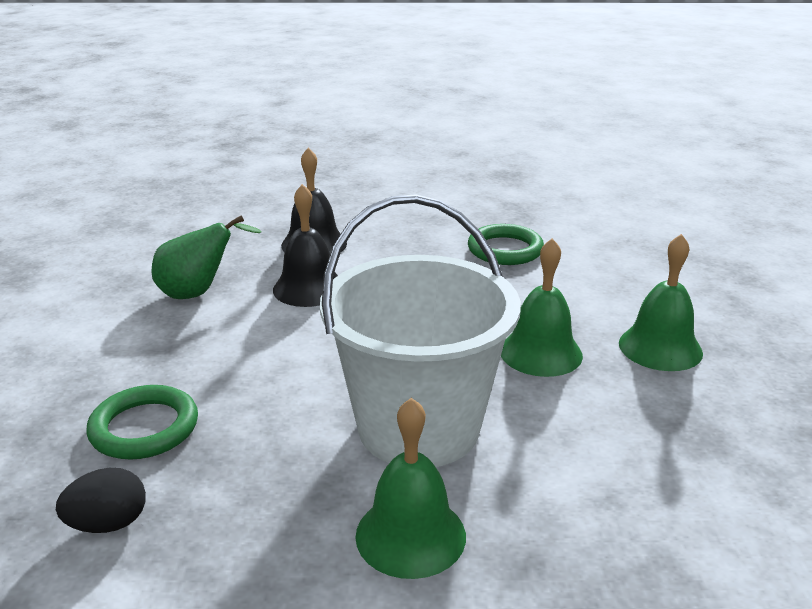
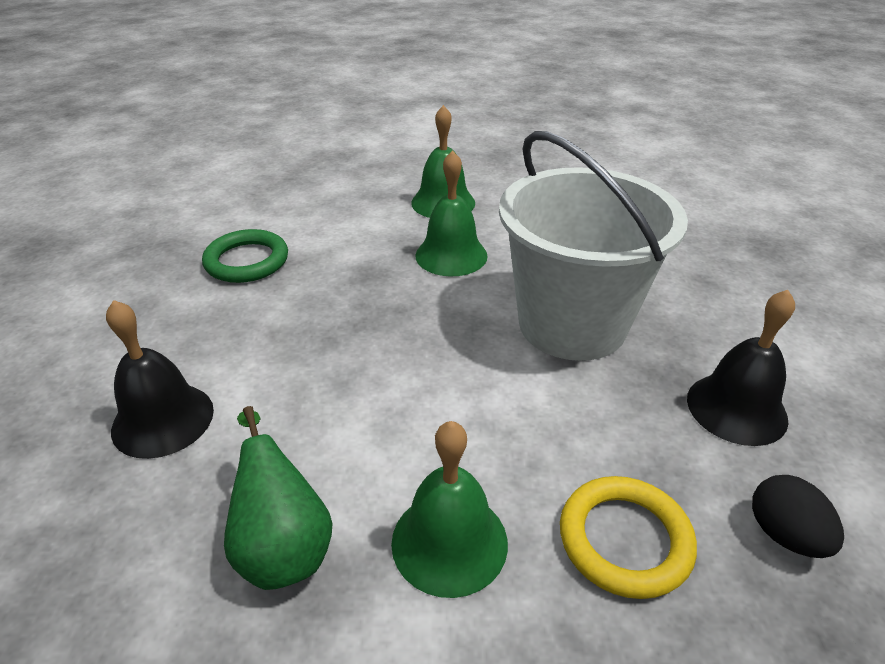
camera: 90 degrees left, 10 degrees up
green ring [86,385,198,460] -> yellow ring [560,476,697,599]
black bell [273,184,338,307] -> black bell moved to [687,290,795,446]
green bell [355,398,466,579] -> green bell moved to [391,421,508,598]

